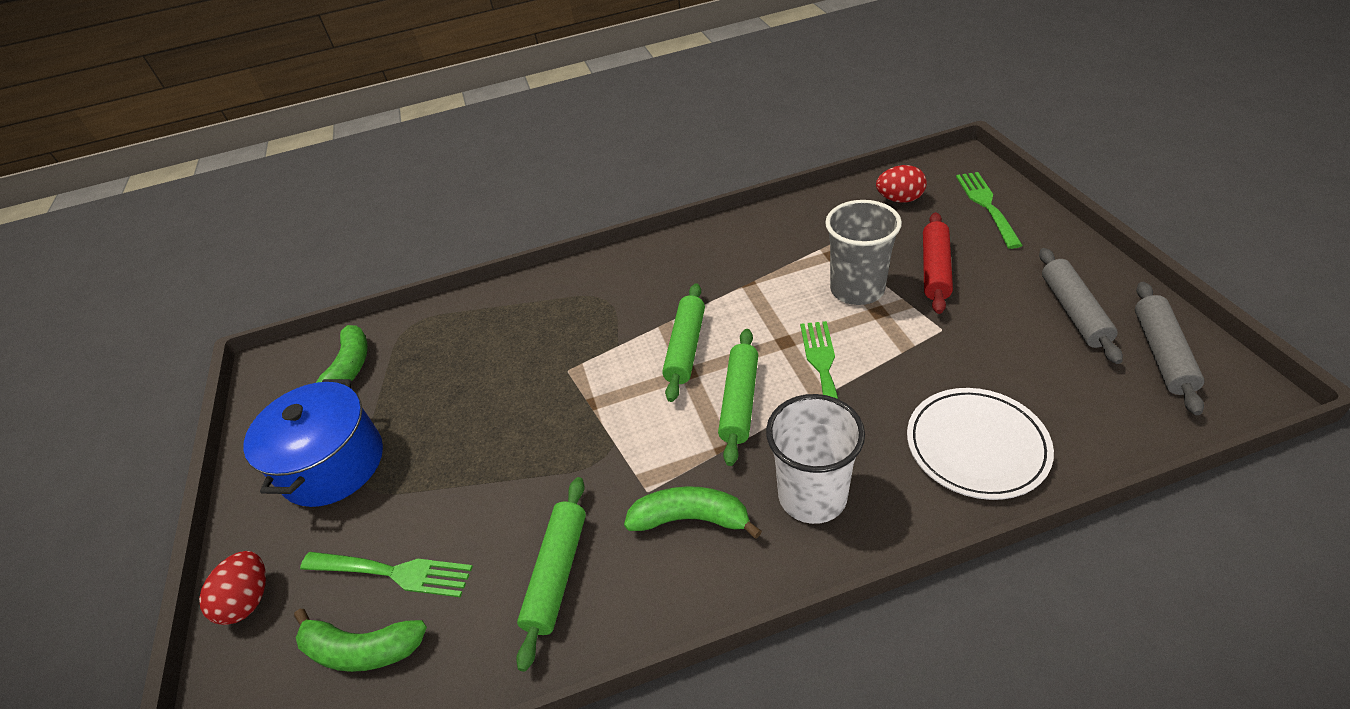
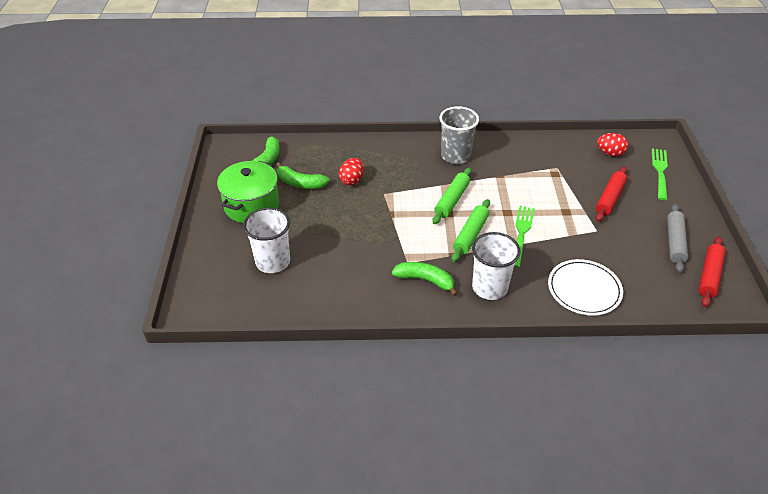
camera: 10 degrees right, 0 degrees up
red egg [199,551,266,625] -> red egg moved to [339,158,364,185]
blue pot [243,379,383,507] -> green pot [217,161,279,223]
green banana [294,609,427,672] -> green banana moved to [276,162,330,189]
green fork [300,552,473,598] -> white cup [243,208,290,273]
green rolling pin [516,477,586,672] -> none
grey cup [825,200,902,305] -> grey cup moved to [439,106,479,164]
grey rolling pin [1135,282,1204,415] -> red rolling pin [699,237,726,307]

